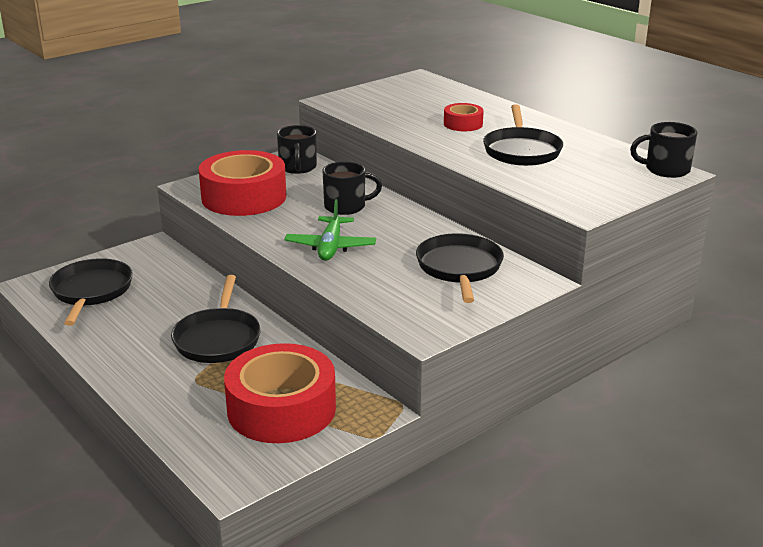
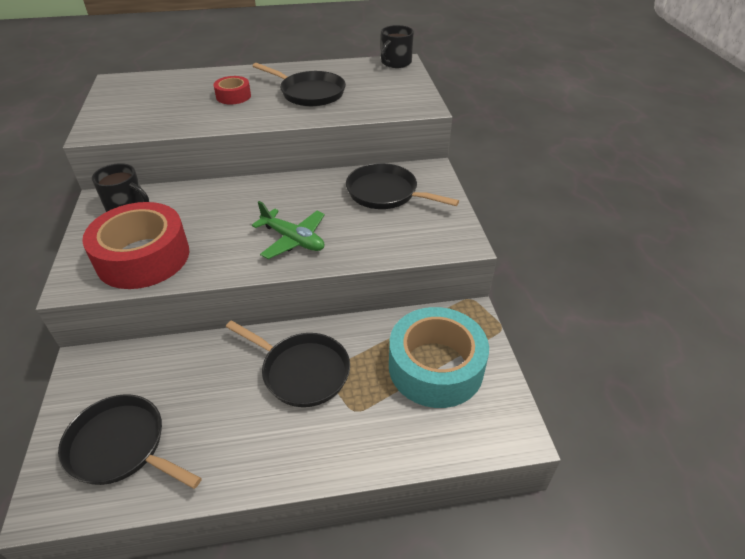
camera: 60 degrees left, 15 degrees up
red tape [224,343,336,443] -> turquoise tape [389,307,489,408]
black mug [323,162,382,215] -> none

